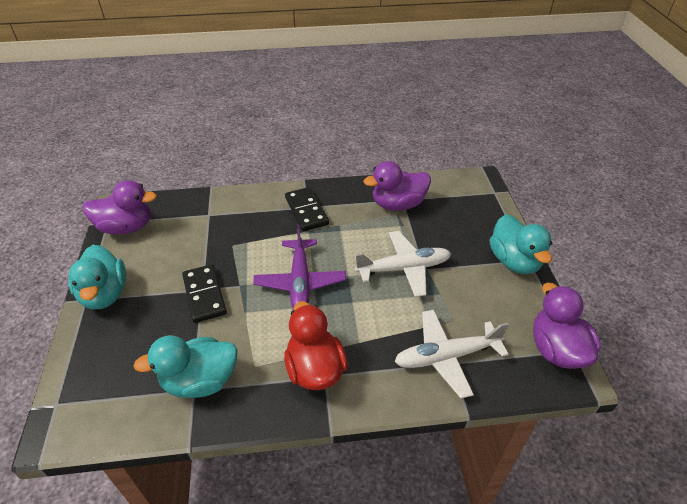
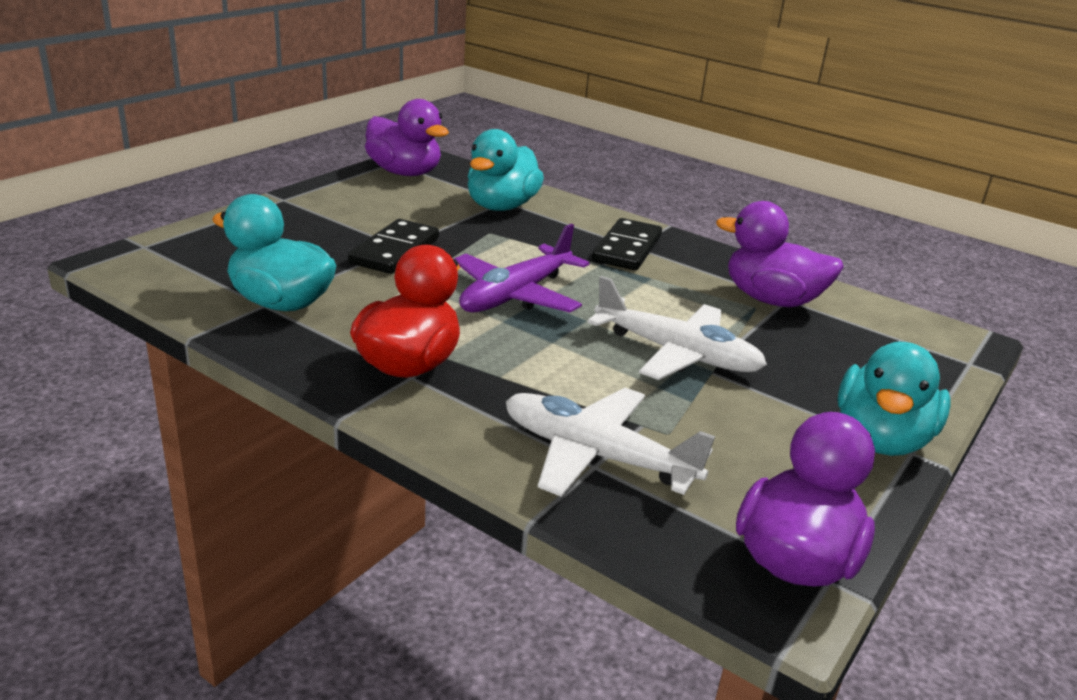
camera: 40 degrees right, 15 degrees down
turquoise duck [68,245,126,310] -> turquoise duck moved to [468,129,544,211]

